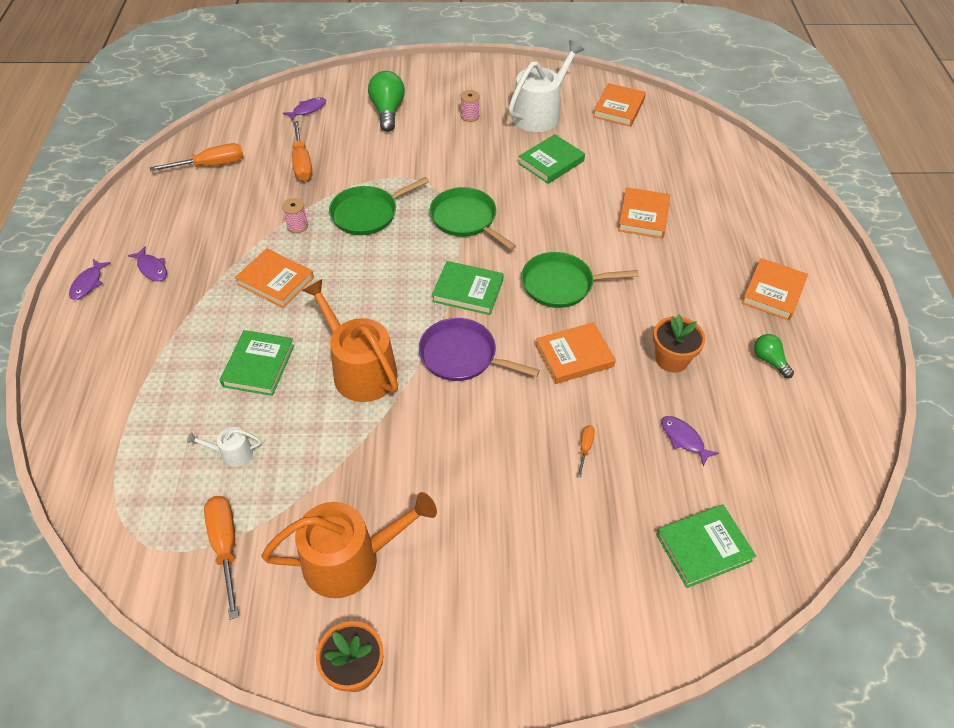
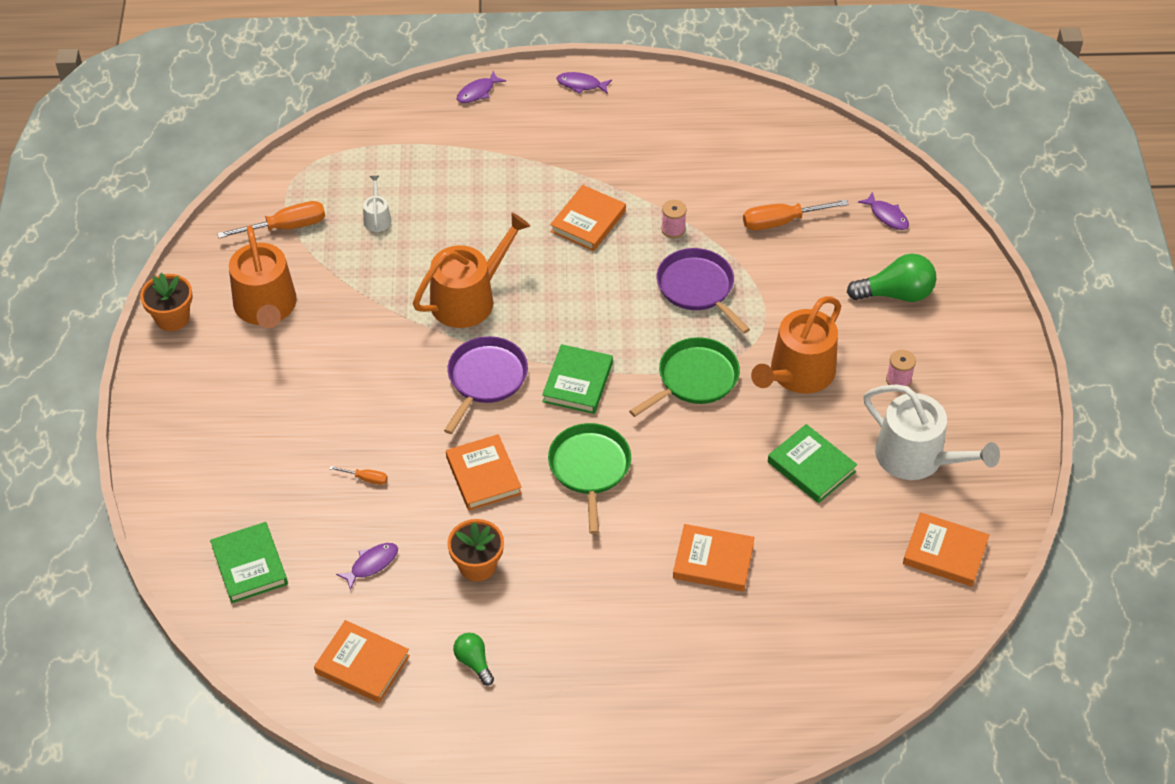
camera: 90 degrees right, 0 degrees up
purple fish [128,247,167,281] -> purple fish moved to [457,71,506,103]
orange screwdriver [150,143,243,171] -> none
green book [220,330,295,396] -> none
green pan [329,177,429,235] -> purple pan [657,248,750,334]
orange book [742,258,808,321] -> orange book moved to [314,620,410,703]
green light bulb [754,334,794,378] -> green light bulb turned 90 degrees counterclockwise [453,633,494,686]
none -> orange watering can [751,296,841,394]

